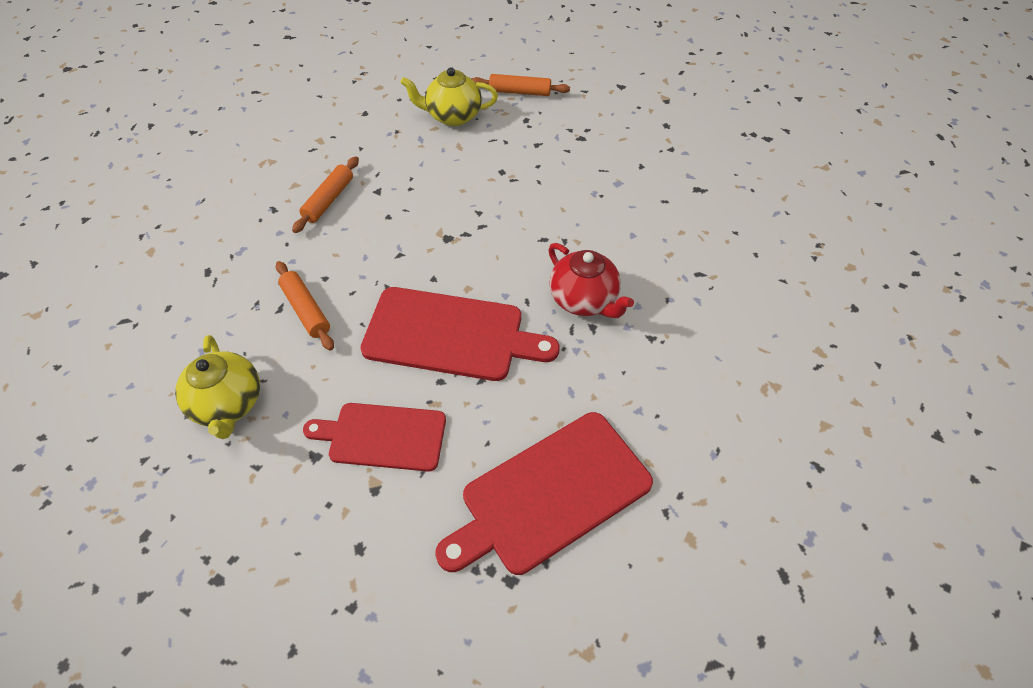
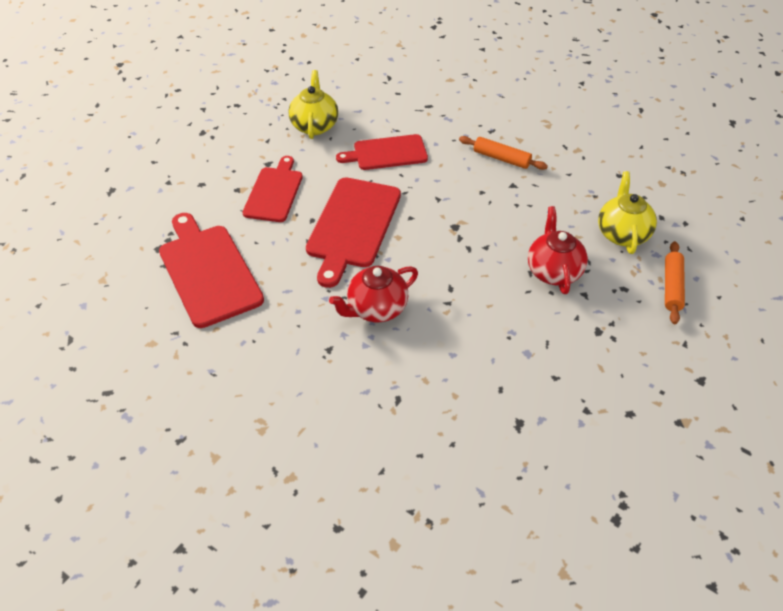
camera: 95 degrees right, 5 degrees down
yellow teapot [175,335,260,439] -> yellow teapot turned 105 degrees clockwise [289,70,338,139]
orange rolling pin [276,261,334,351] -> red cutting board [336,134,428,170]
none -> red teapot [528,206,588,294]

